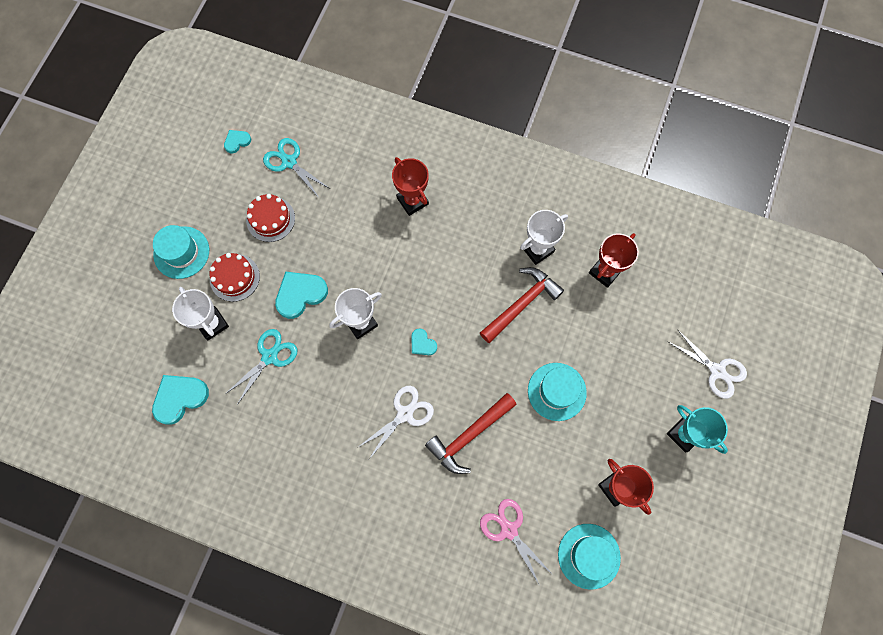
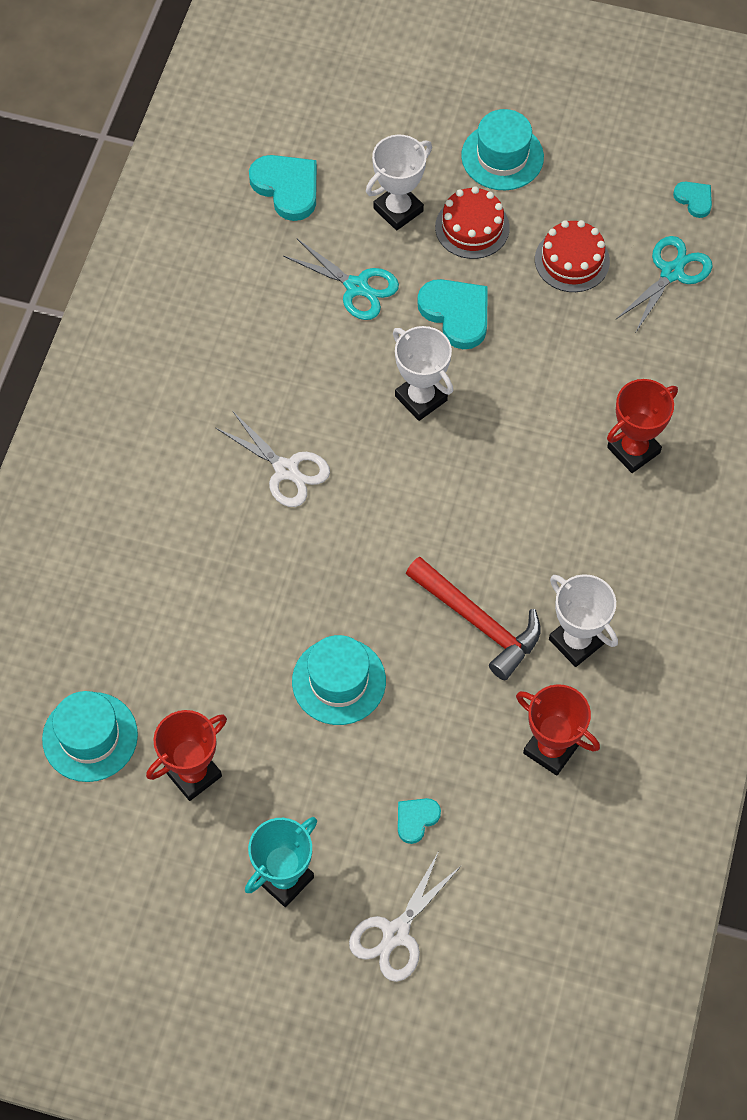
camera: 85 degrees right, 10 degrees down
turquoise heart [411,328,437,355] -> turquoise heart moved to [398,798,441,844]
red hammer [425,393,517,474] -> none
pink scissors [480,499,552,586] -> none

